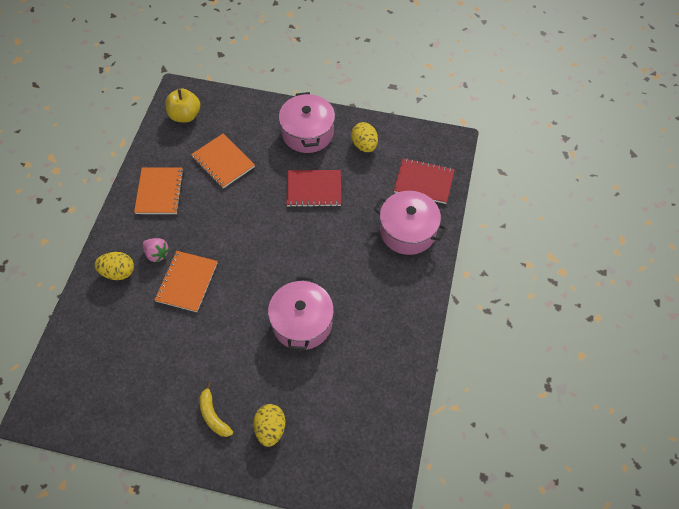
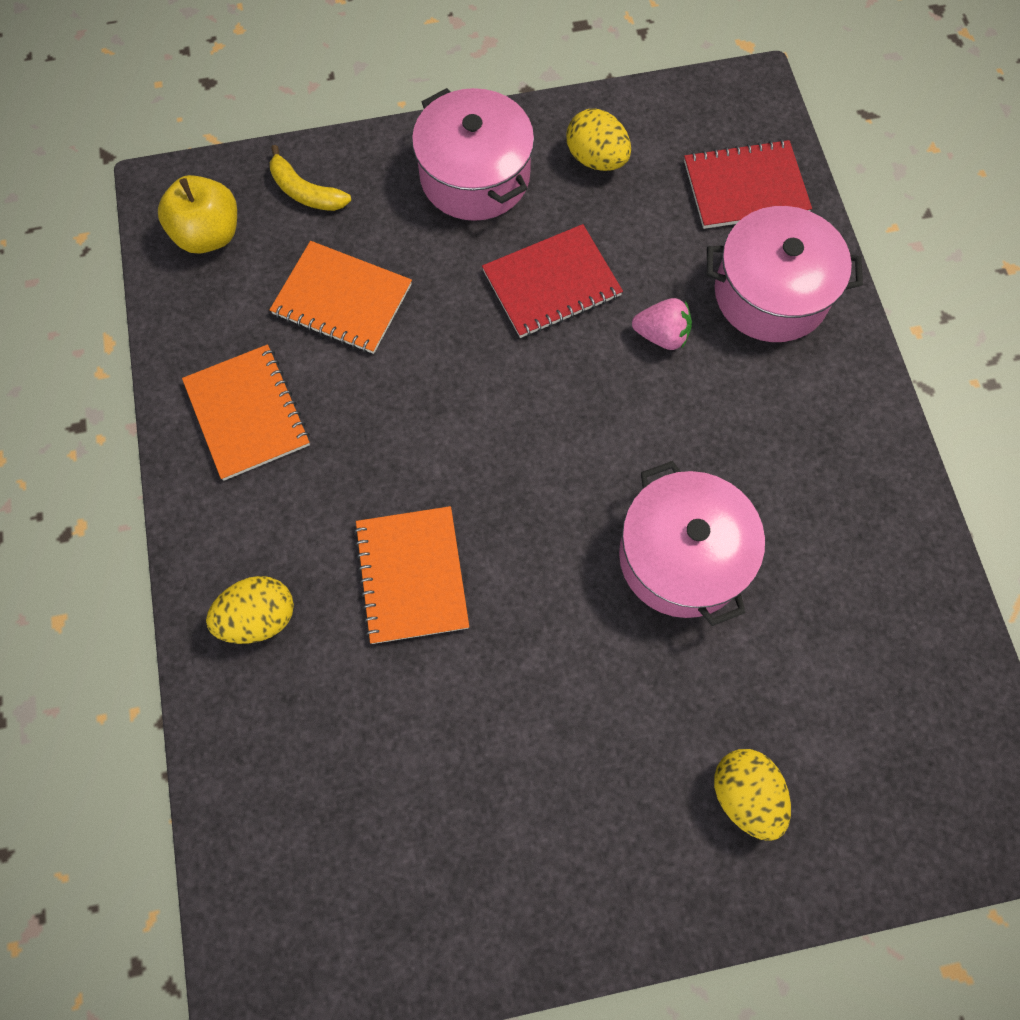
camera: 25 degrees left, 10 degrees up
pink strawberry [142,238,169,262] -> pink strawberry moved to [632,298,692,350]
yellow banana [199,382,233,437] -> yellow banana moved to [270,145,351,211]

